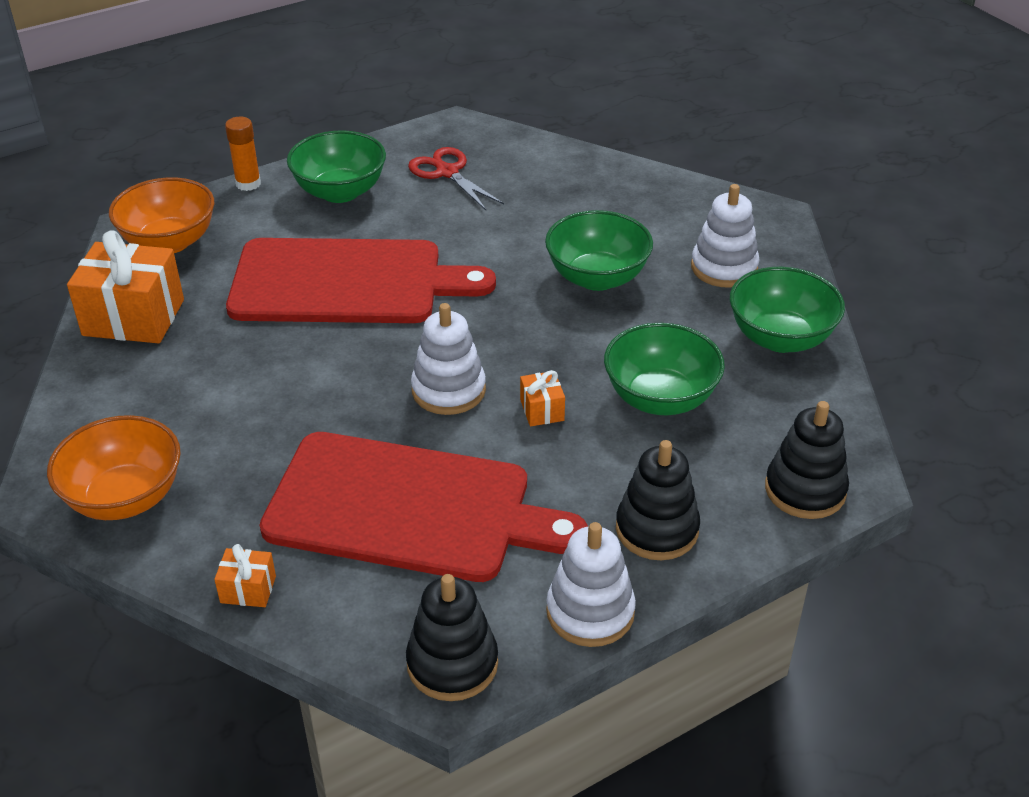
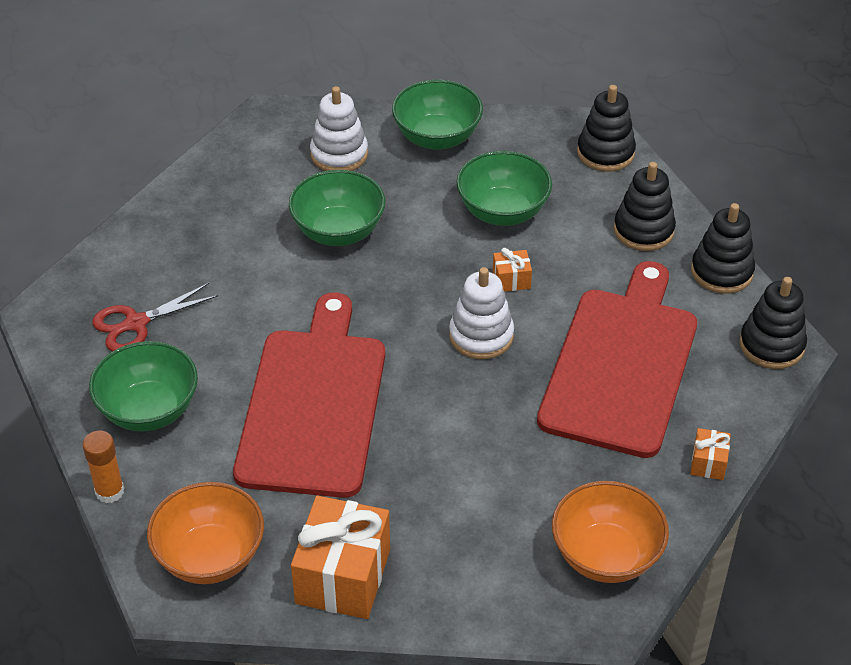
camera: 85 degrees left, 5 degrees up
white stacking toy [546,522,636,647] -> black stacking toy [691,203,755,293]

